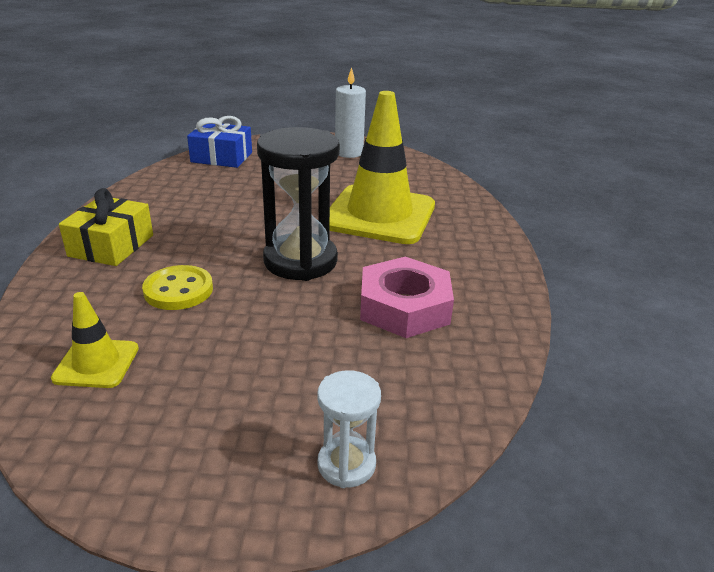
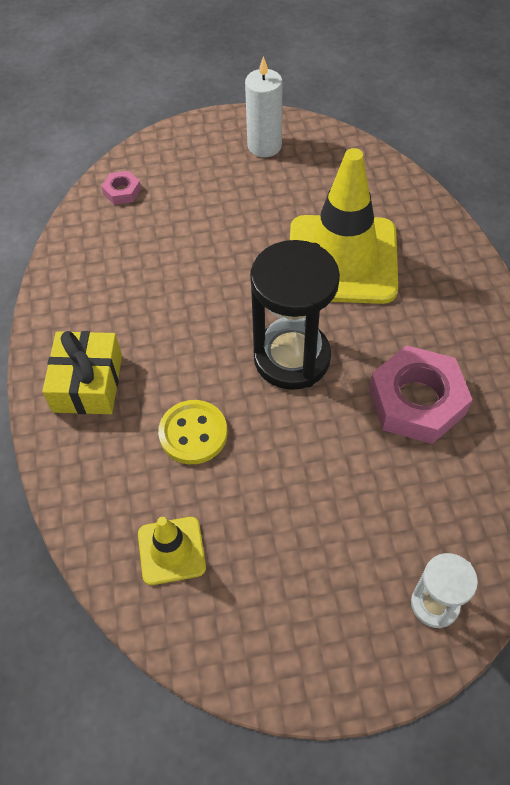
camera: 10 degrees left, 25 degrees up
blue gift [187,116,252,168] -> pink nut [101,171,141,205]

